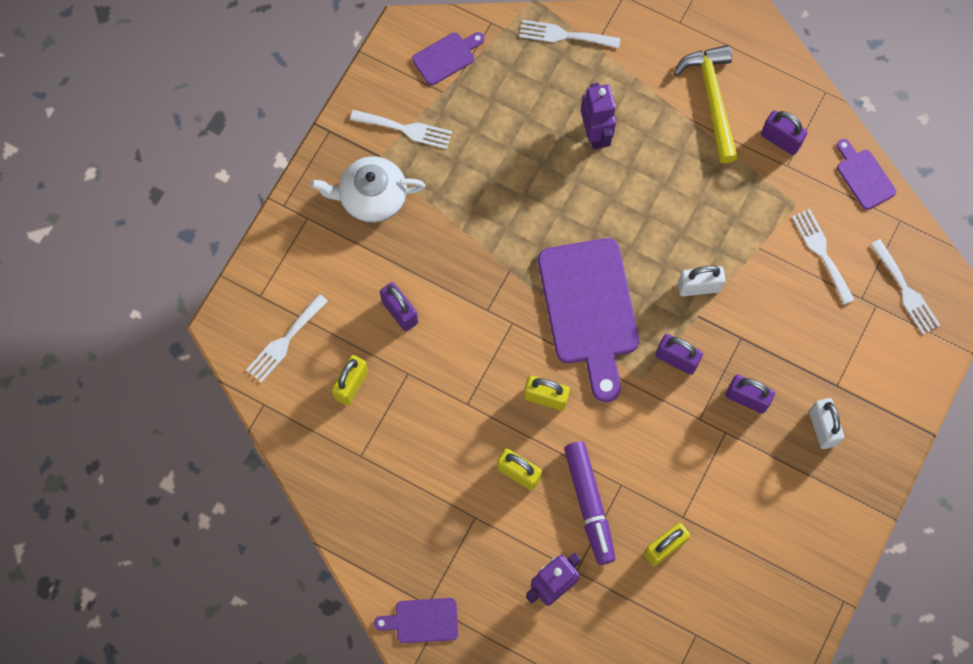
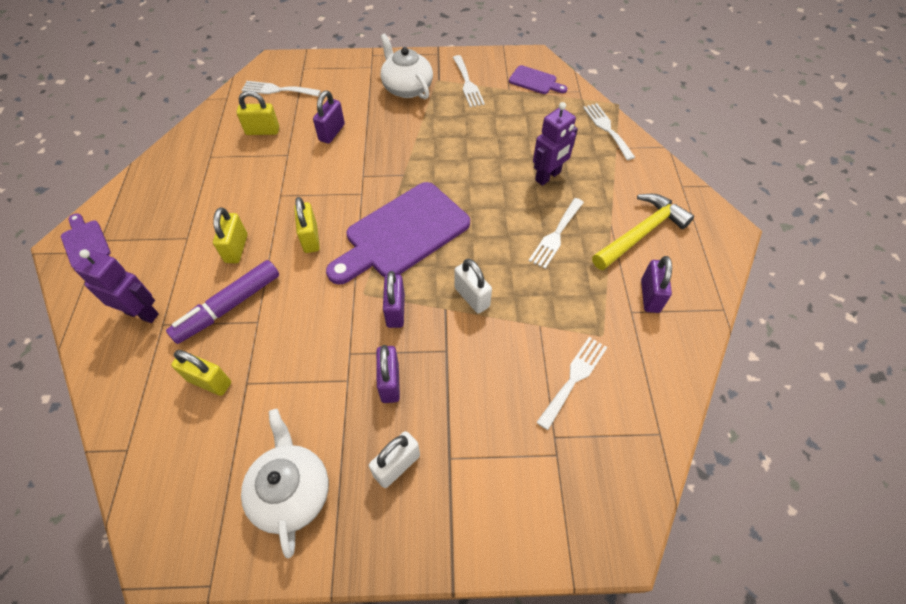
camera: 60 degrees right, 15 degrees down
purple cutting board [837,139,896,210] -> none
white fork [870,239,940,335] -> white fork moved to [529,198,584,269]
none -> white teapot [241,409,329,558]

